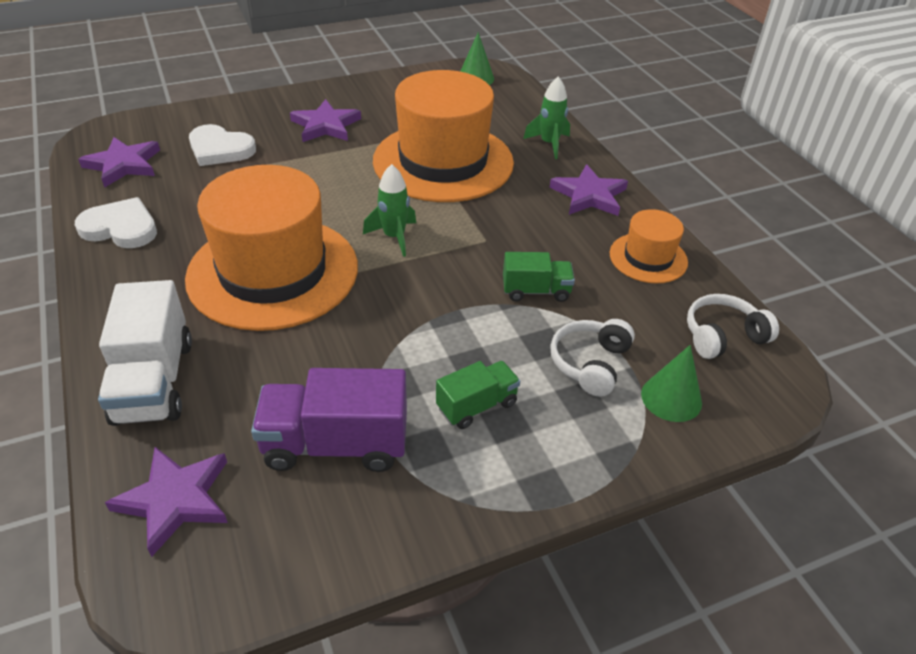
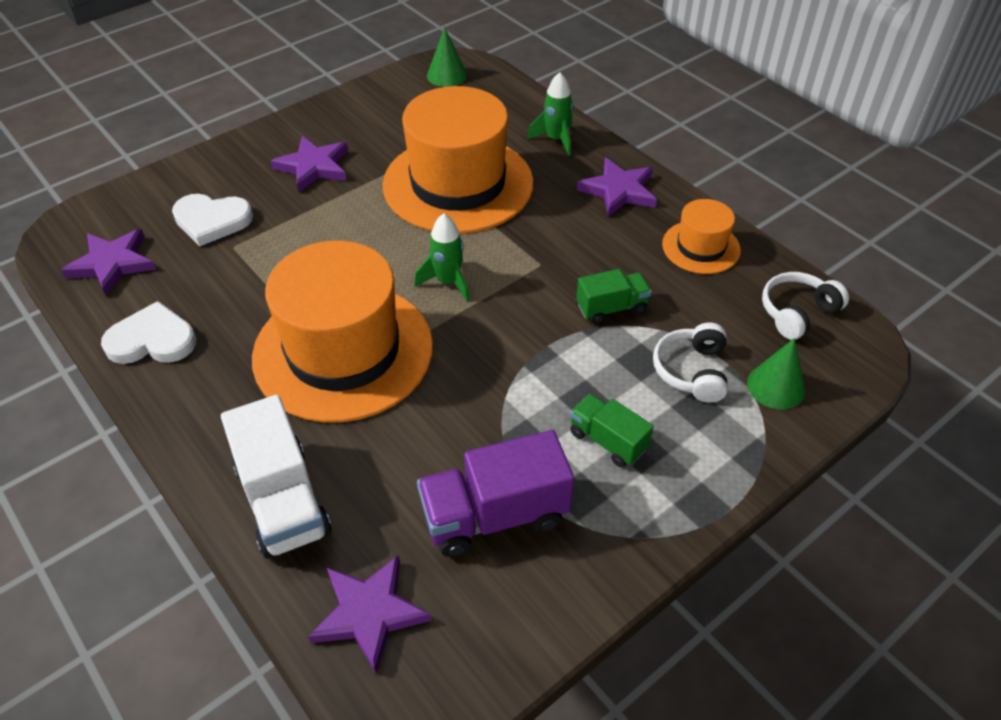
camera: 15 degrees left, 5 degrees up
green truck [436,361,520,429] -> green truck turned 90 degrees counterclockwise [570,394,654,467]

